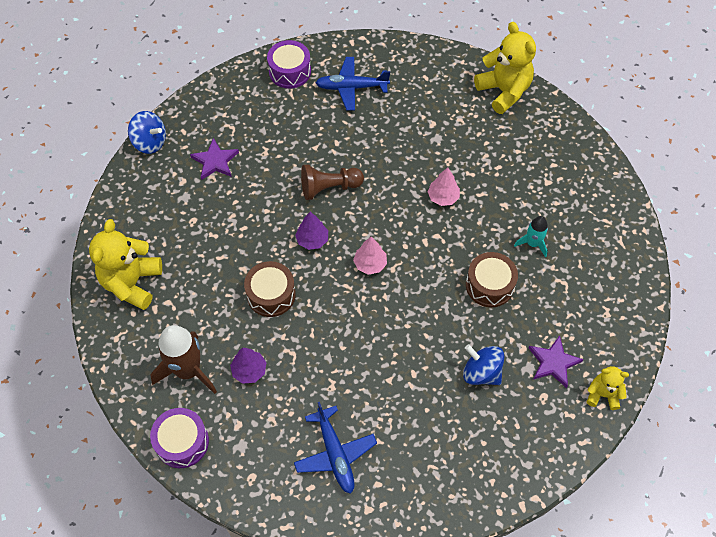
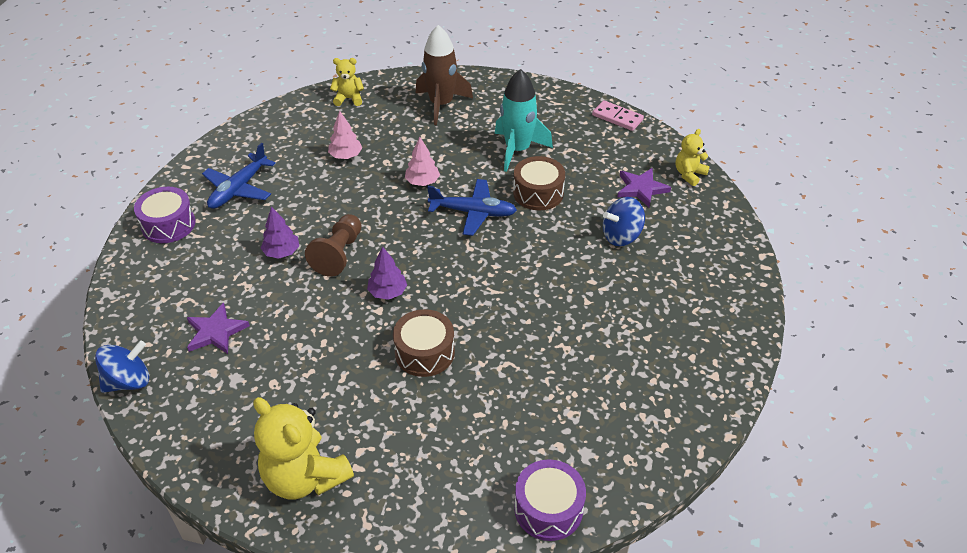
camera: 60 degrees left, 15 degrees down
brown rocket [150,325,217,394] -> brown rocket moved to [416,25,473,125]
purple tree [230,348,267,384] -> purple tree moved to [261,207,299,259]
blue plane [294,402,377,494] -> blue plane moved to [427,179,517,236]
pink tree [353,237,387,275] -> pink tree moved to [328,111,362,159]
yellow teddy bear [474,22,536,114] -> yellow teddy bear [330,58,364,106], size x0.54
turquoise rocket [514,216,548,257] -> turquoise rocket [495,69,553,172], size x1.82
none -> pink domino [592,100,644,131]

